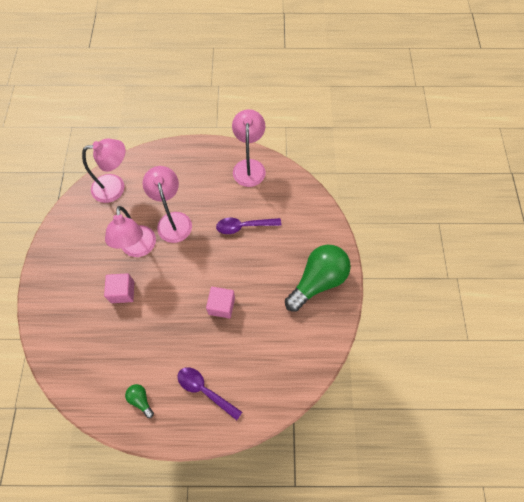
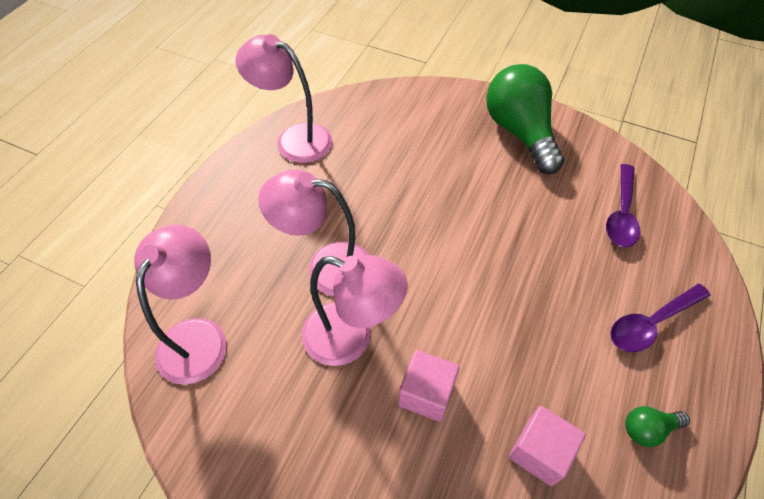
camera: 65 degrees left, 10 degrees down
pink cube [206,287,235,318] -> pink cube moved to [509,406,586,486]
purple spoon [216,218,281,234] -> purple spoon moved to [606,164,640,247]

